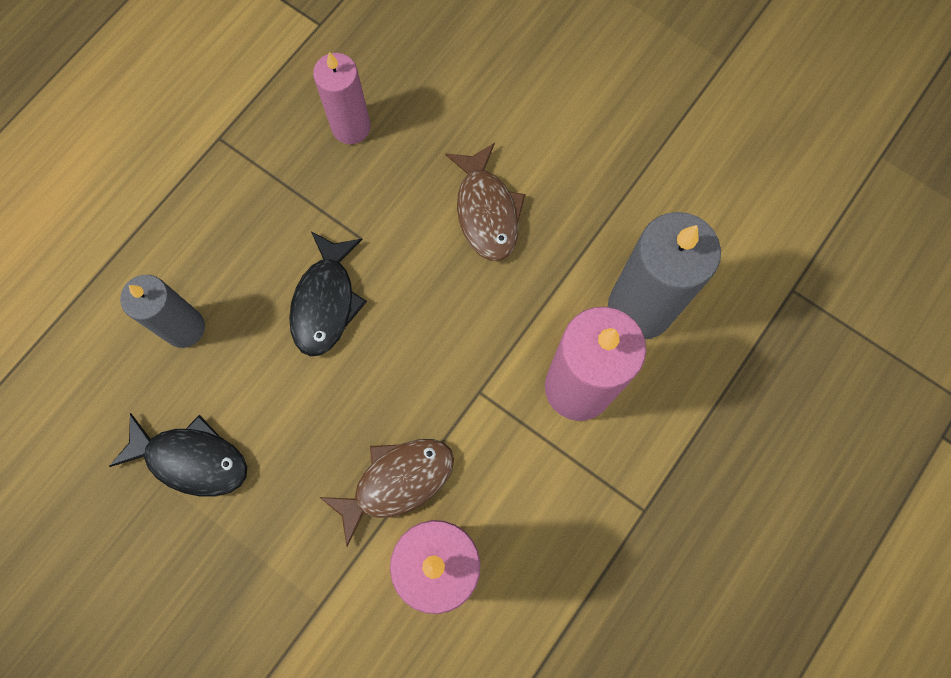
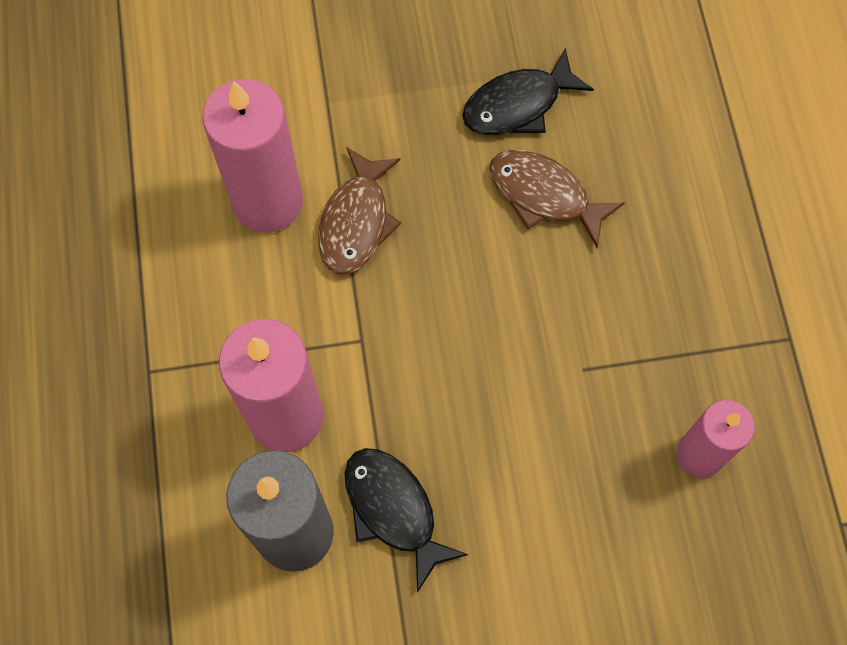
camera: 135 degrees right, 5 degrees down
grey candle [120,275,205,348] -> none
black fish [289,231,367,356] -> black fish moved to [345,448,468,593]
brown fish [445,143,526,261] -> brown fish moved to [489,150,625,248]

